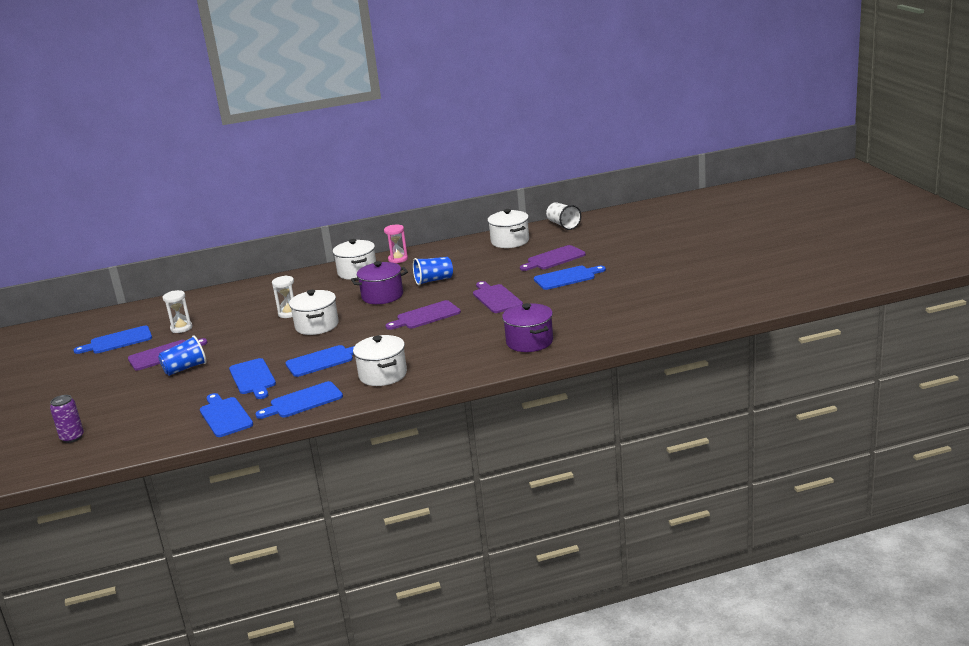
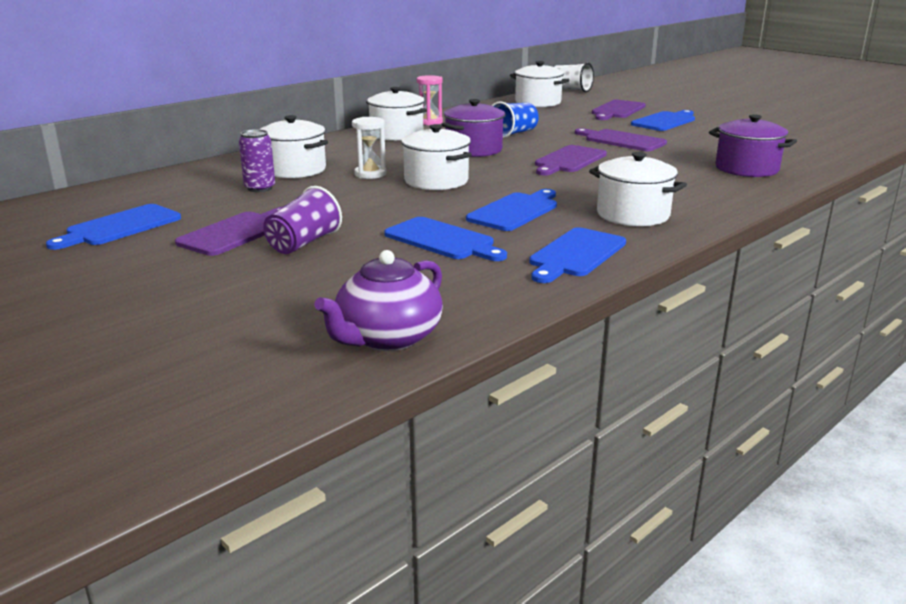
camera: 30 degrees left, 0 degrees up
purple can [50,395,84,443] -> purple can moved to [239,129,275,192]
blue cup [158,335,207,376] -> purple cup [263,186,342,254]
white hourglass [163,290,192,333] -> none
blue cutting board [200,393,253,437] -> none
none -> white pot [260,115,328,178]
none -> purple teapot [314,250,443,351]

